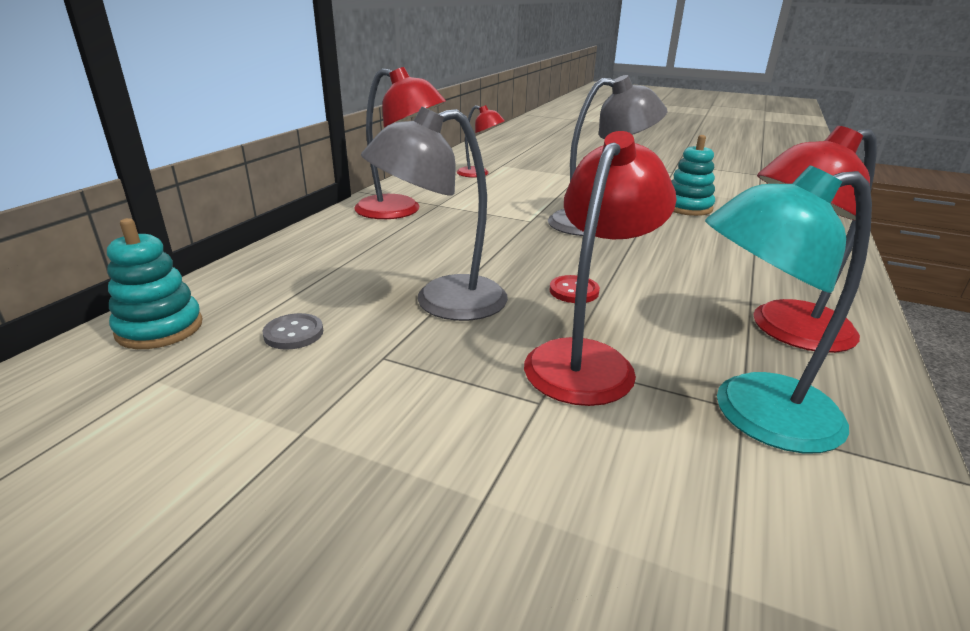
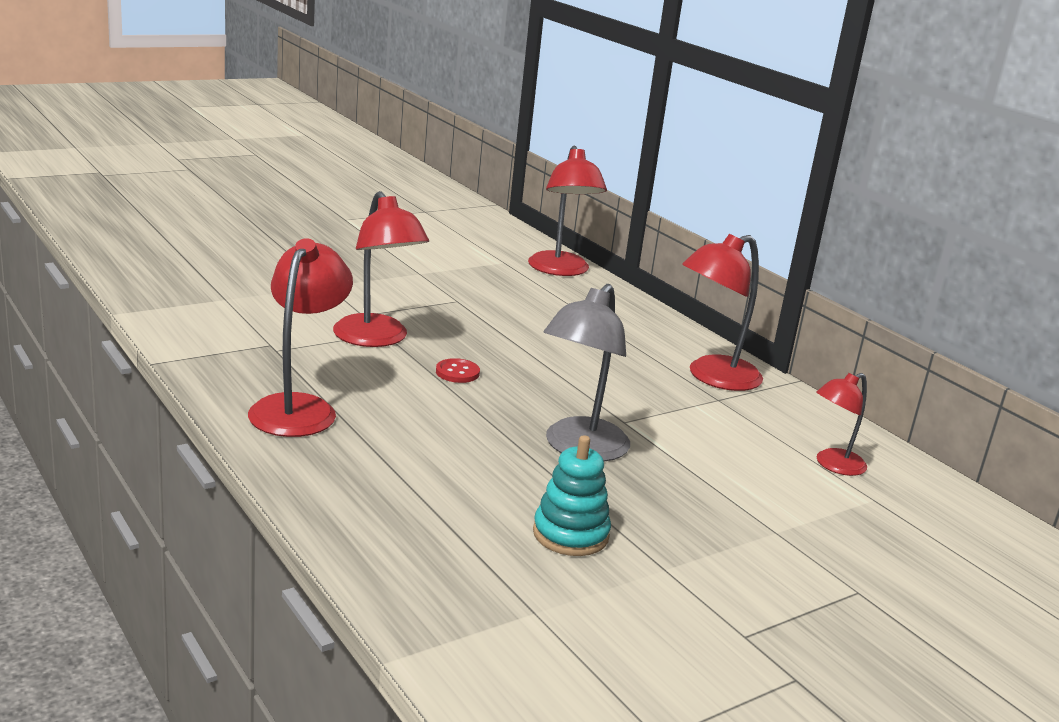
camera: 120 degrees right, 5 degrees down
turquoise stacking toy [107,218,203,349] -> red lamp [528,146,607,276]
grey button [263,313,323,350] -> none
grey lamp [361,106,508,321] -> none
turquoise lamp [705,165,872,454] -> none

